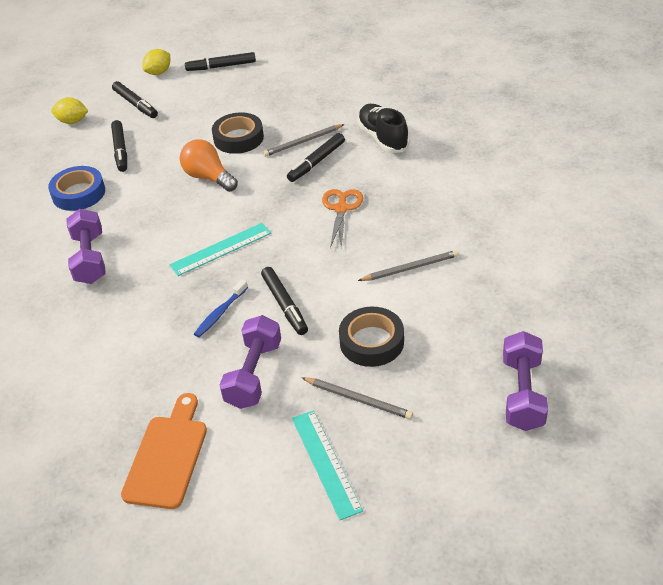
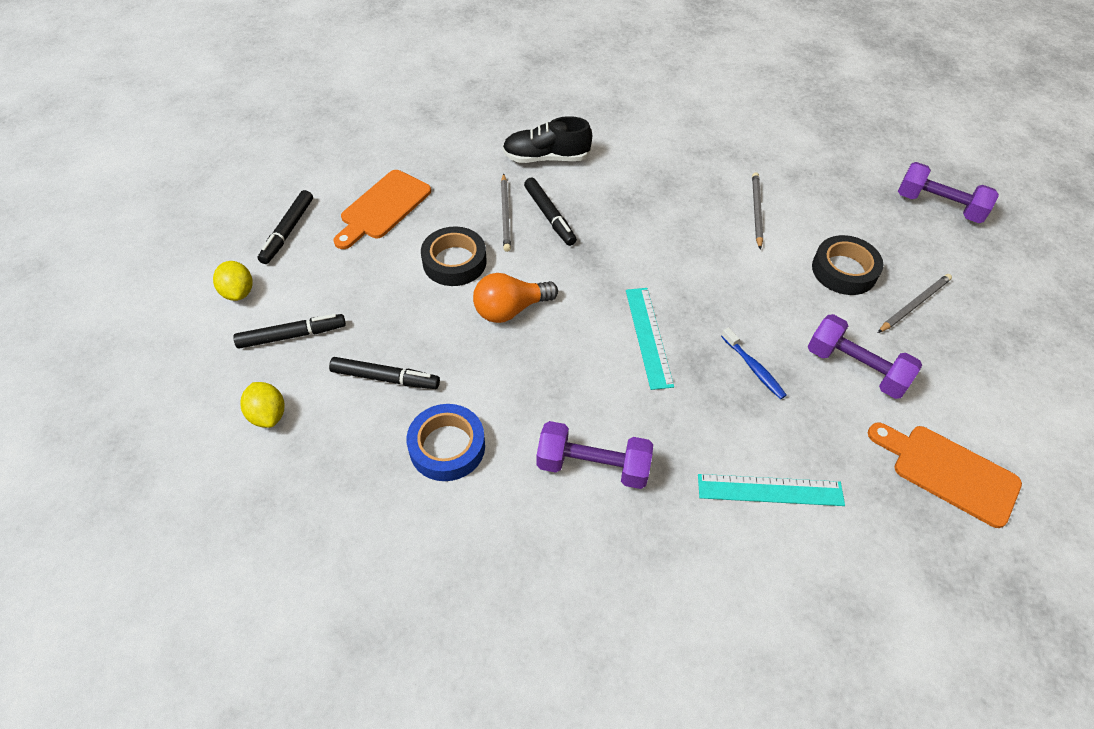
camera: 70 degrees left, 10 degrees up
yellow lemon [51,97,88,124] -> yellow lemon turned 60 degrees counterclockwise [240,382,284,428]
black marker [261,267,308,335] -> none
turquoise ruler [292,410,363,520] -> turquoise ruler moved to [698,474,845,506]
orange scissors [322,189,363,248] -> none
none -> orange cutting board [333,170,431,249]

